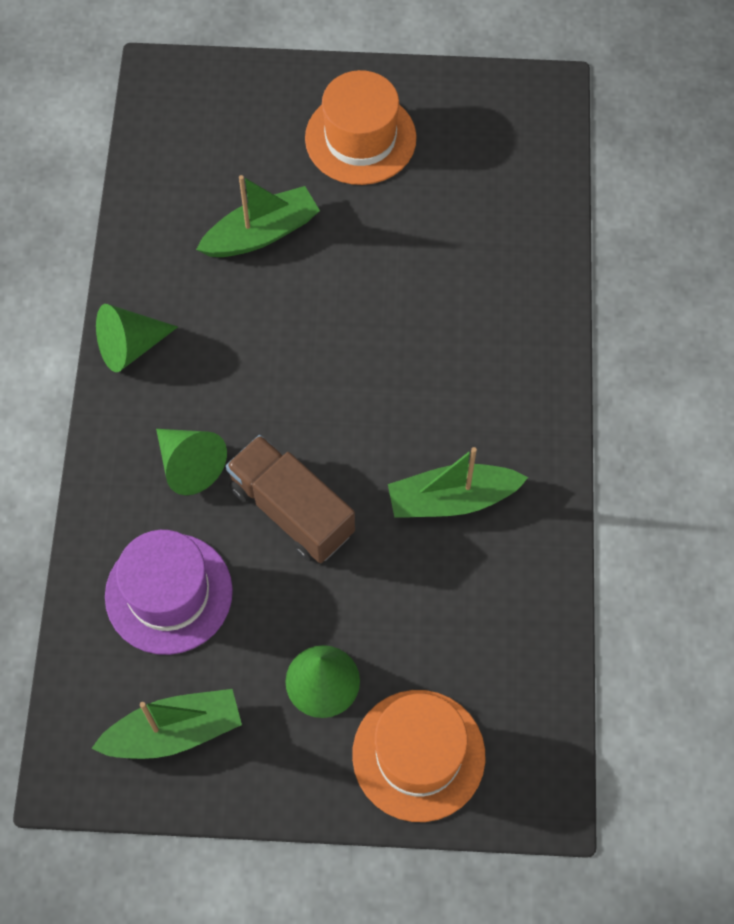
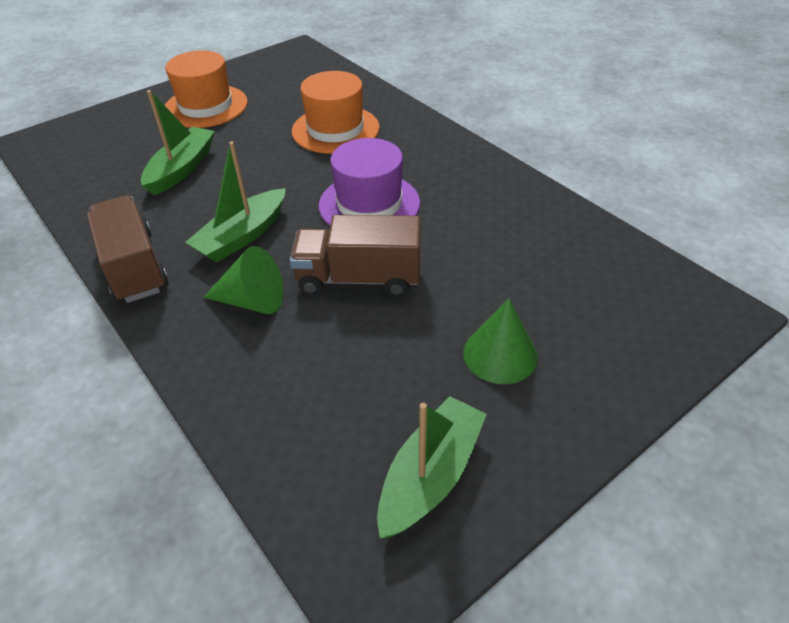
camera: 40 degrees left, 20 degrees down
green cone [96,304,178,372] -> brown truck [87,195,168,303]
purple hat [105,530,233,655] -> purple hat moved to [319,138,420,226]
orange hat [352,690,485,822] -> orange hat moved to [292,71,380,154]
green boat [388,447,528,518] -> green boat moved to [185,141,286,262]

